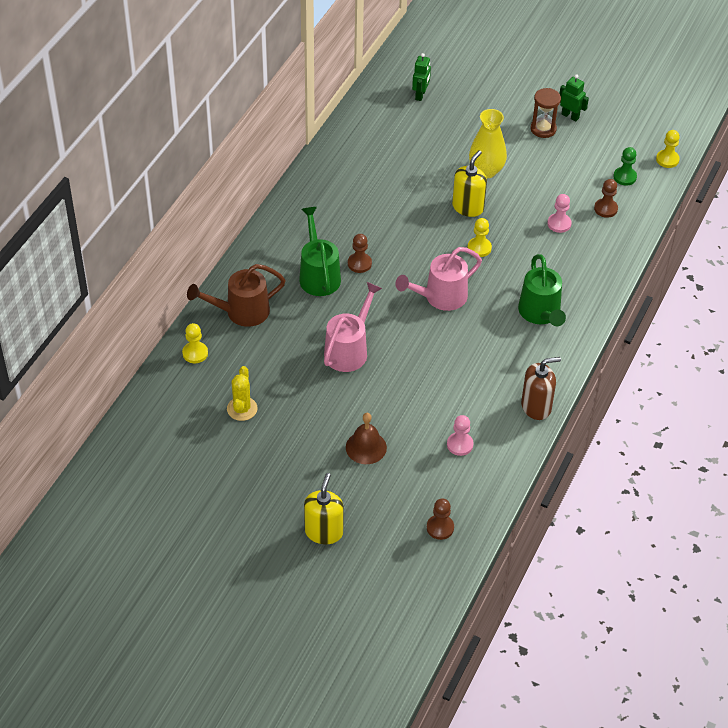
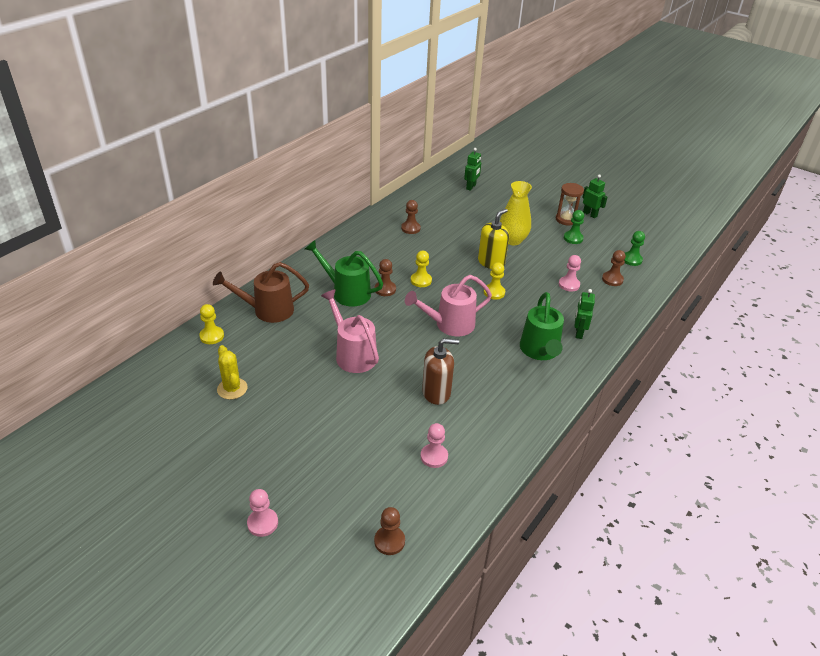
camera: 10 degrees right, 10 degrees down
yellow cactus [227,366,257,421] -> yellow cactus turned 45 degrees counterclockwise [217,345,248,399]
green watering can [299,207,341,296] -> green watering can turned 60 degrees counterclockwise [305,240,383,307]
yellow soap dispenser [304,473,344,544] -> pink pawn [247,489,278,537]
pink watering can [324,282,382,372] -> pink watering can turned 75 degrees counterclockwise [321,289,379,373]
brown bell [346,413,387,464] -> none
brown soap dispenser [521,357,561,420] -> brown soap dispenser moved to [422,338,459,405]
yellow pawn [656,130,680,168] -> yellow pawn moved to [411,251,432,287]
none -> brown pawn [401,200,421,234]
none -> green pawn [564,210,584,244]
none -> green robot [575,289,595,339]

